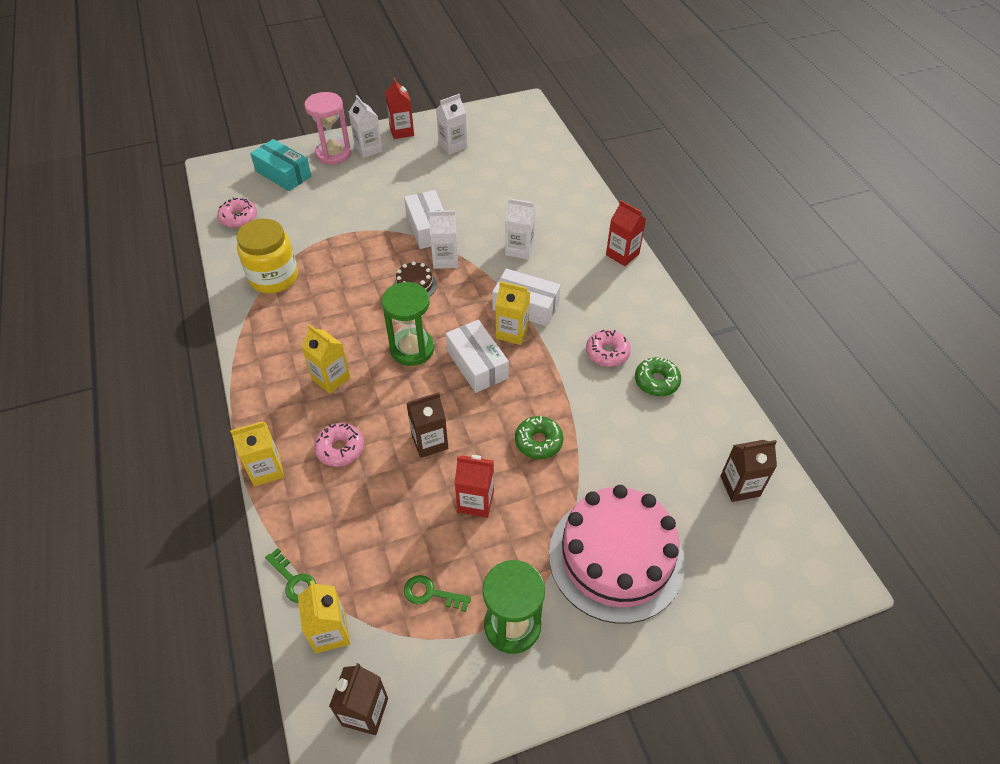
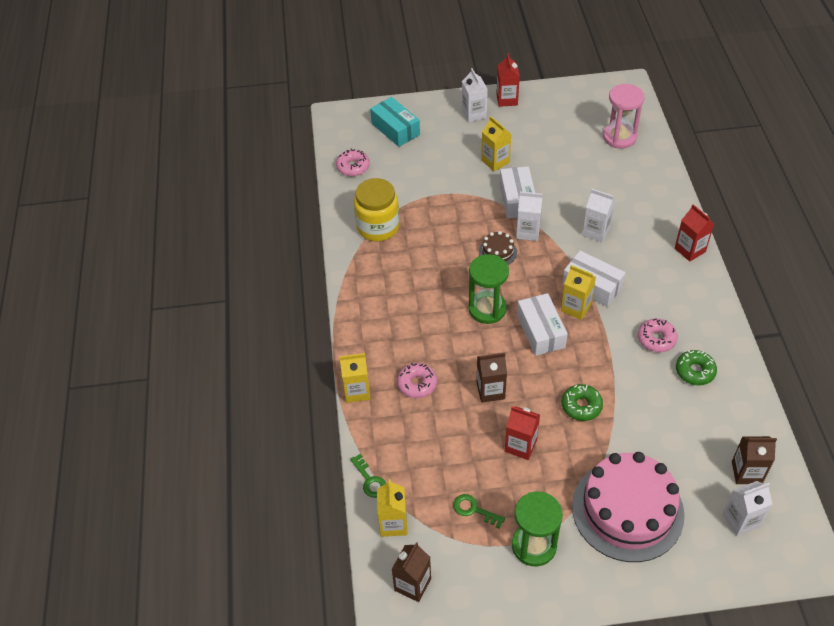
camera: 15 degrees right, 0 degrees up
yellow carton [301,324,350,394] -> yellow carton moved to [481,116,511,171]
pink hourglass [304,92,351,165] -> pink hourglass moved to [603,84,644,149]
white carton [436,94,467,155] -> white carton moved to [722,481,772,536]

